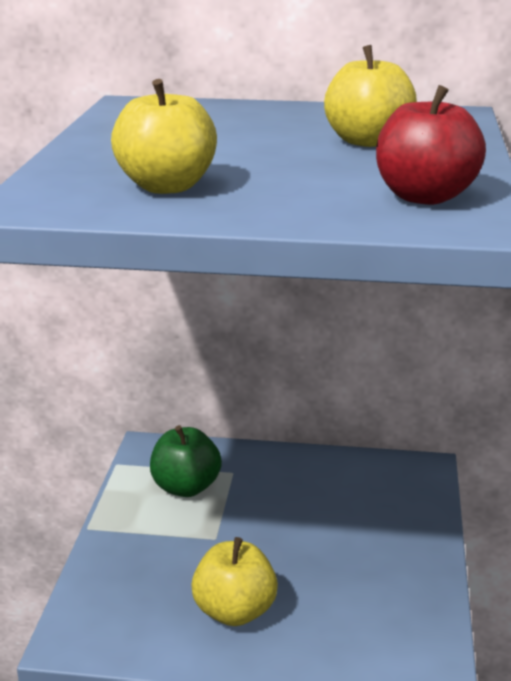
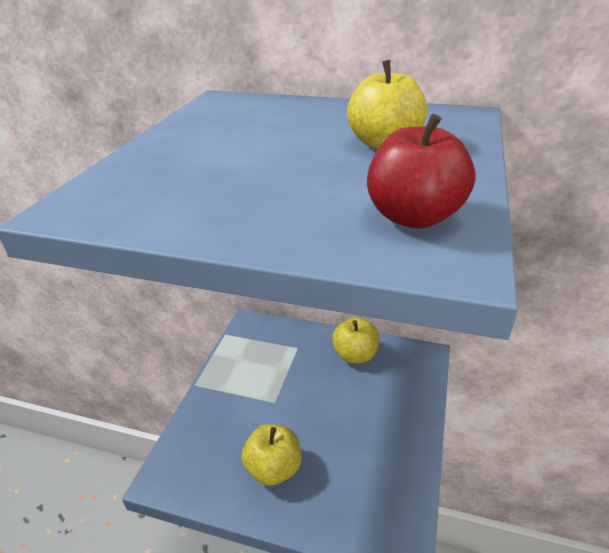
camera: 10 degrees right, 10 degrees up
yellow apple [111,79,217,194] -> yellow apple moved to [332,317,379,363]
green apple [150,425,222,497] -> none

